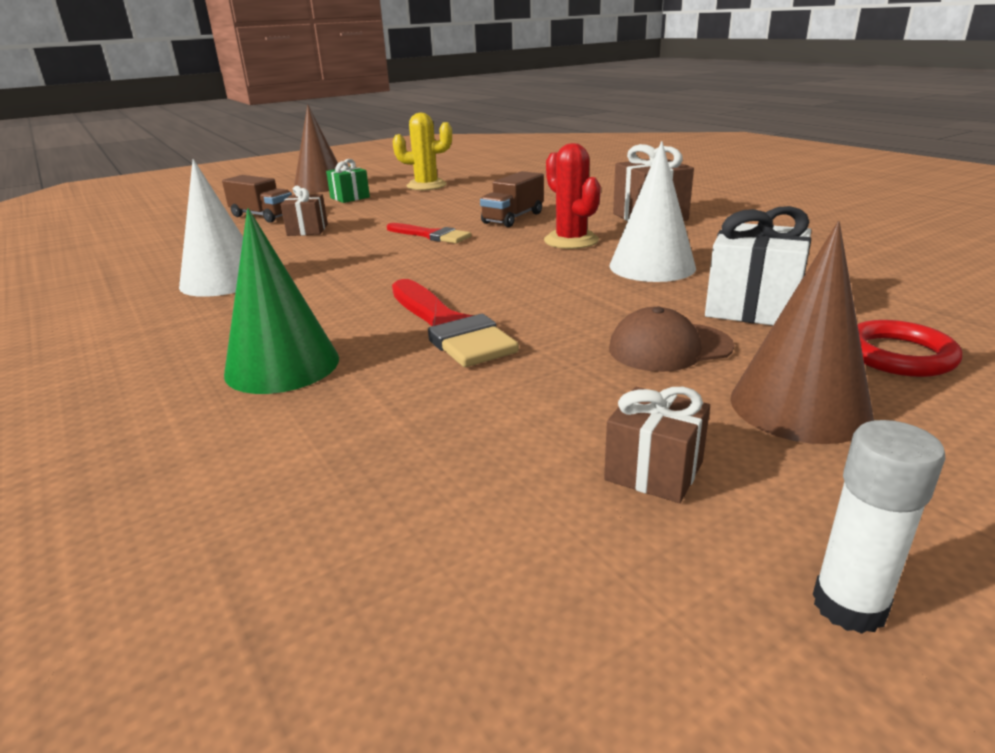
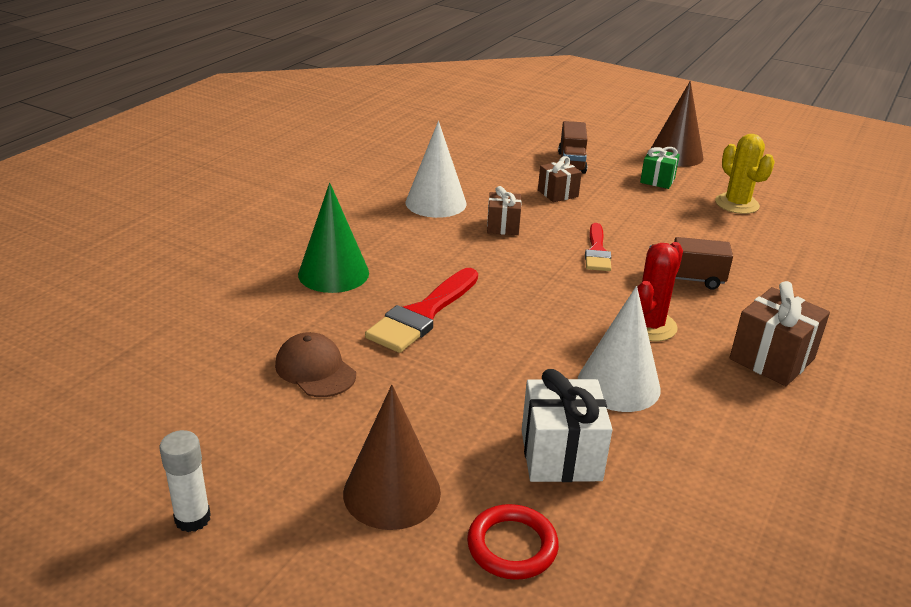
camera: 60 degrees right, 5 degrees up
brown gift [604,387,710,503] -> brown gift moved to [487,186,522,235]
brown cap [609,307,734,372] -> brown cap moved to [275,332,356,397]

